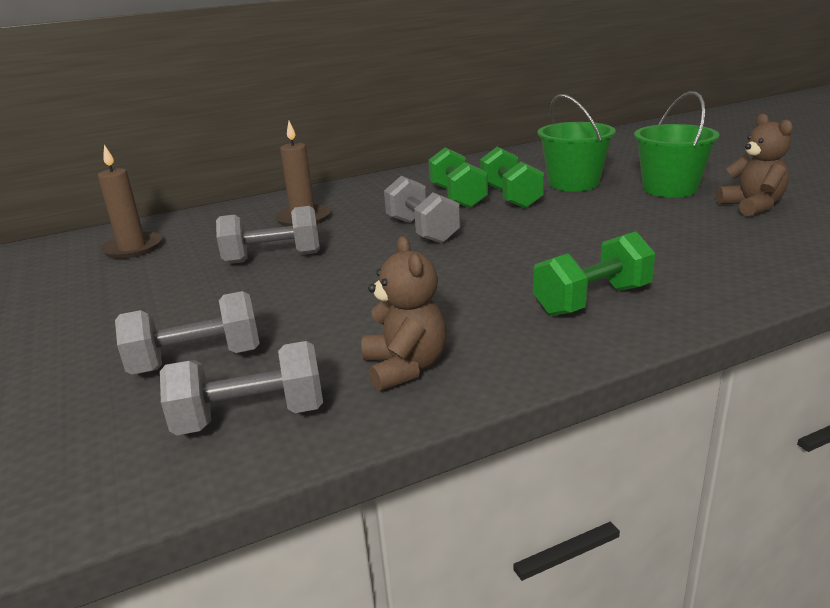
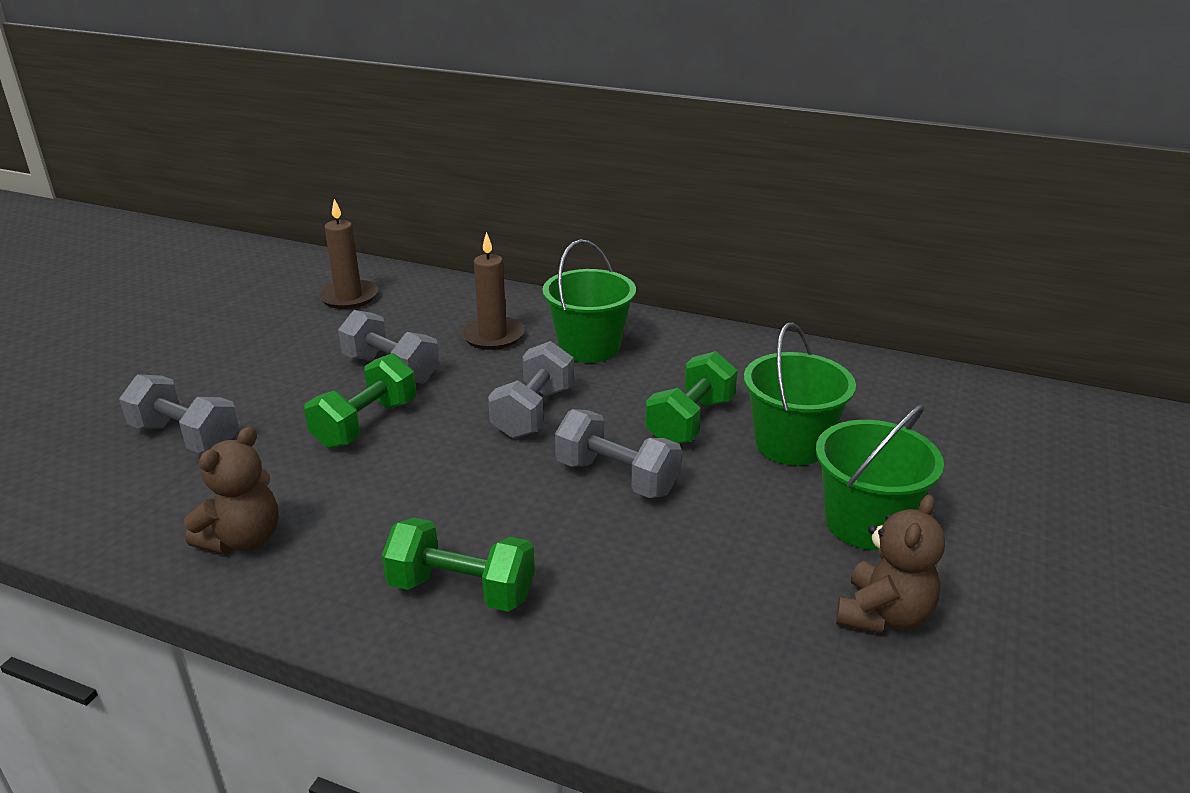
camera: 45 degrees right, 5 degrees up
grey dumbbell [160,341,323,436] -> grey dumbbell moved to [555,409,682,498]
green dumbbell [428,148,488,208] -> green dumbbell moved to [304,353,416,449]
none -> green bucket [542,240,636,363]

